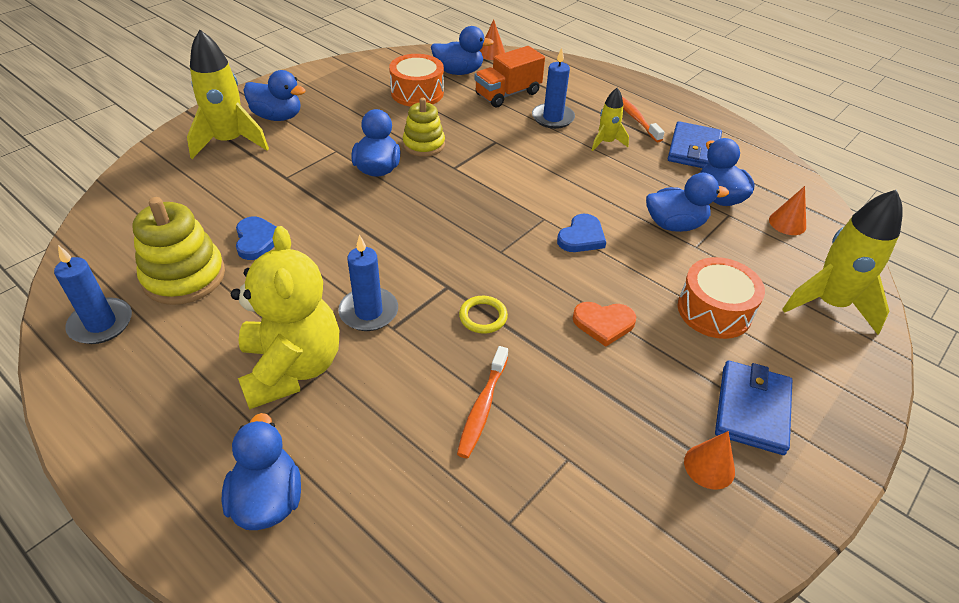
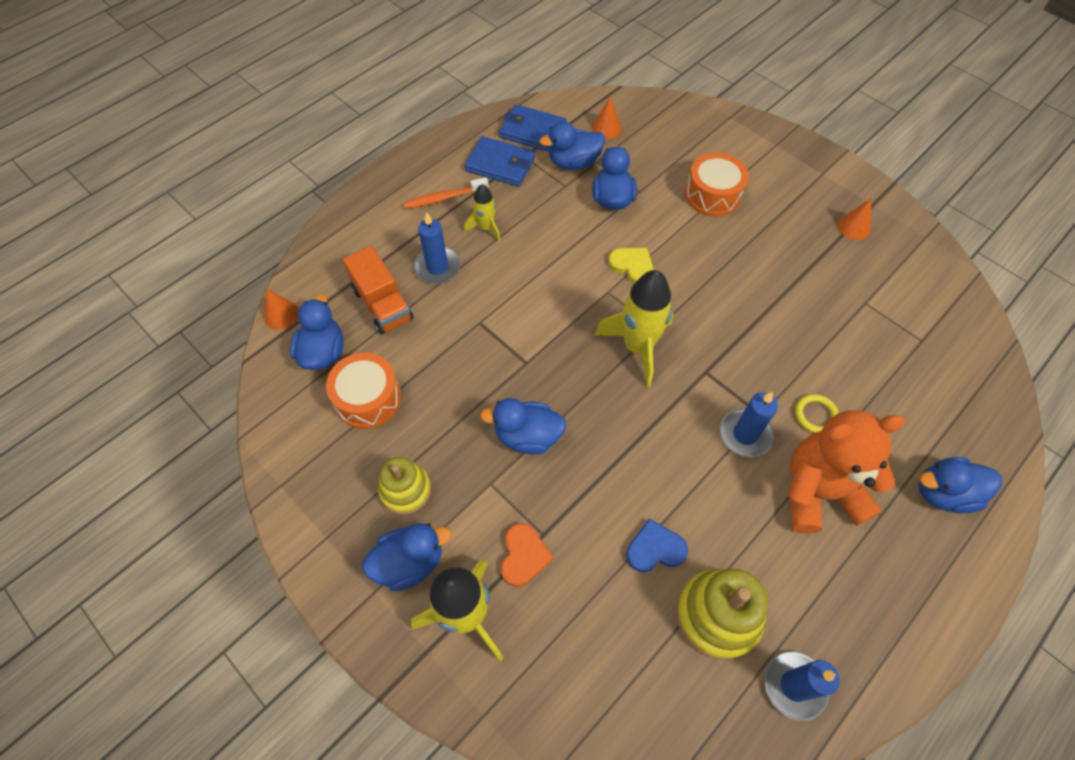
camera: 85 degrees left, 15 degrees up
yellow teddy bear [231,226,339,410] -> orange teddy bear [788,410,905,534]
blue duck [243,70,306,121] -> blue duck turned 45 degrees clockwise [362,523,452,591]
yellow stacking toy [403,98,445,157] -> yellow stacking toy moved to [378,457,431,515]
orange toothbrush [457,346,508,459] -> none
yellow ring [459,296,508,334] -> yellow ring moved to [795,394,839,433]
blue heart [557,214,606,252] -> yellow heart [608,248,654,284]
orange heart [573,302,636,347] -> orange heart moved to [501,523,553,587]
blue wallet [715,361,792,455] -> blue wallet moved to [499,104,567,152]
yellow rocket [782,189,903,334] -> yellow rocket moved to [595,270,674,387]

